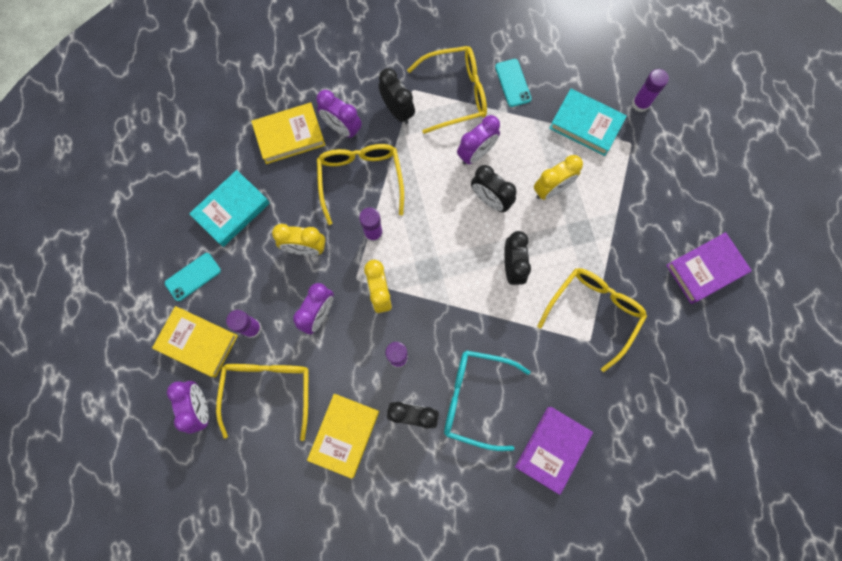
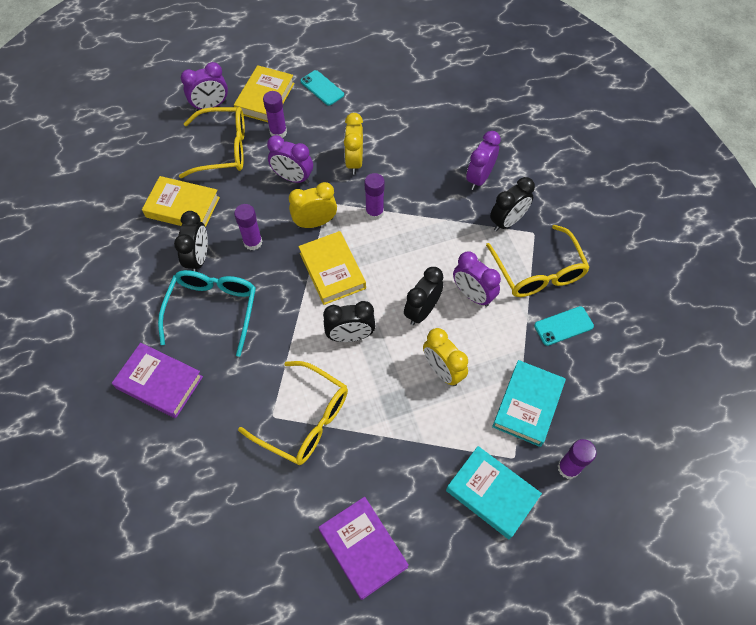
camera: 85 degrees right, 15 degrees down
turquoise book [189,170,270,247] -> turquoise book moved to [446,446,542,540]
yellow book [251,103,326,164] -> yellow book moved to [298,231,366,305]
yellow glasses [317,144,404,225] -> none

